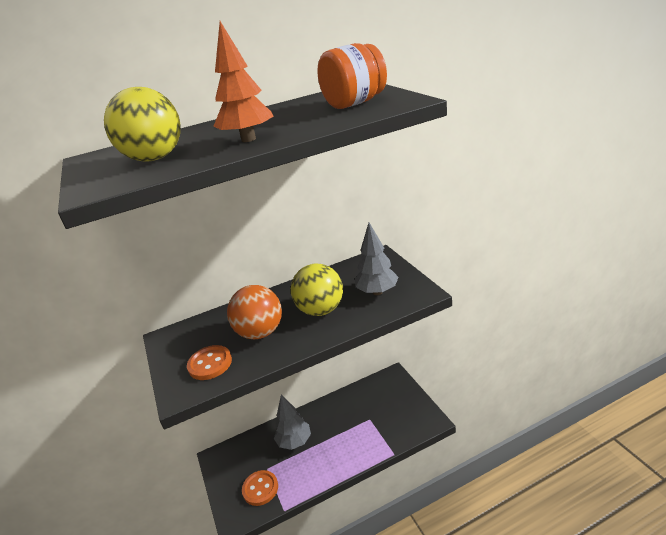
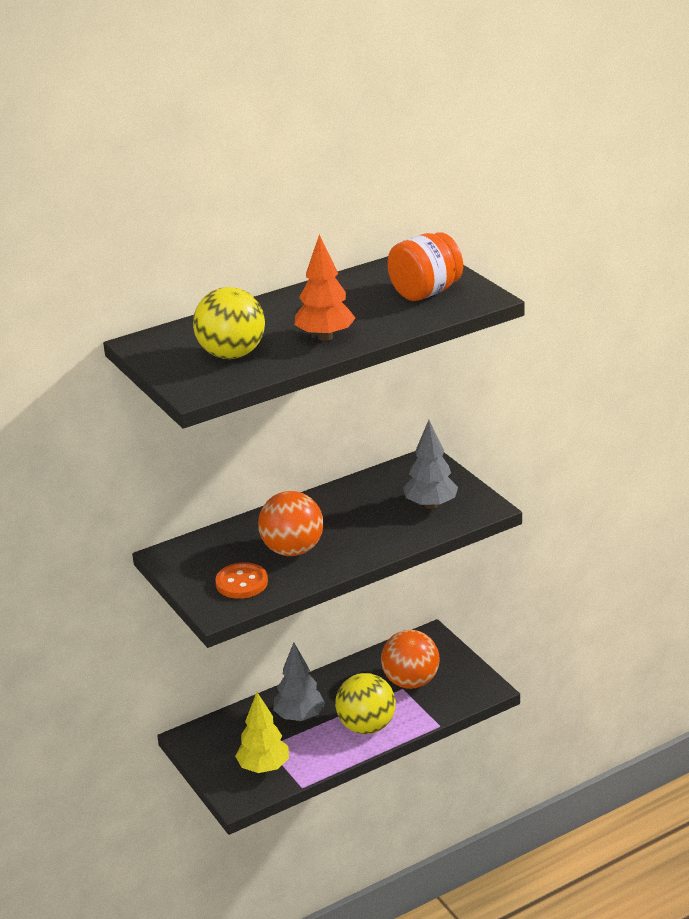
camera: 10 degrees left, 0 degrees up
orange button [242,470,278,506] -> yellow tree [235,692,289,773]
yellow ball [291,263,343,316] -> yellow ball moved to [335,673,396,734]
none -> orange ball [381,630,439,689]

